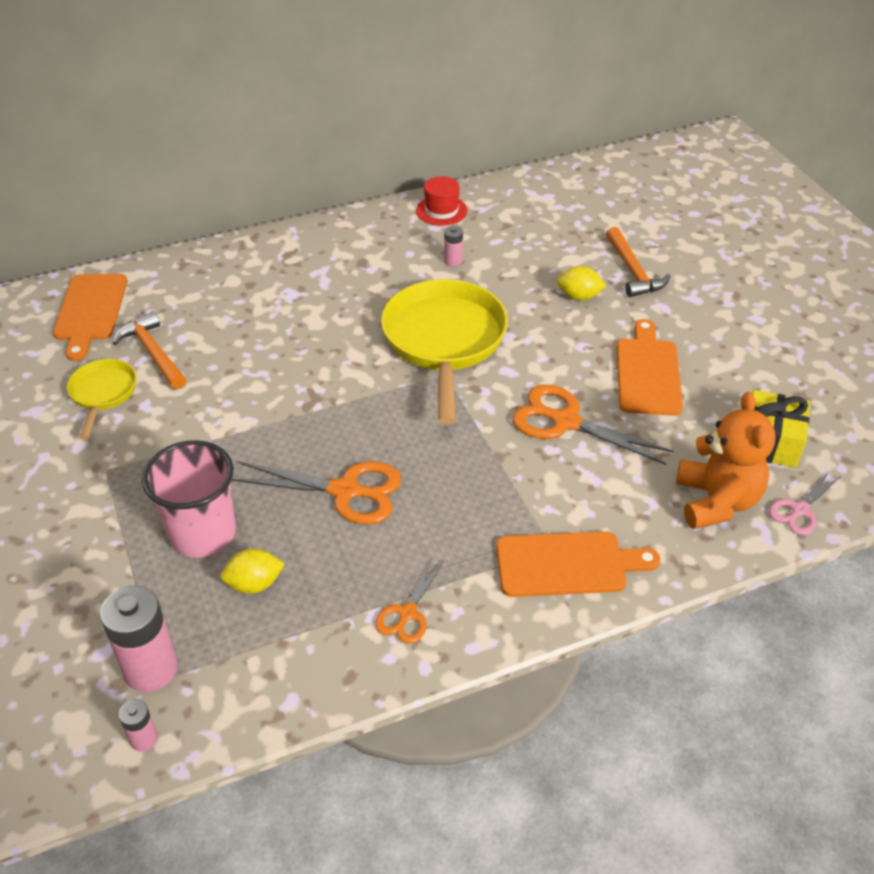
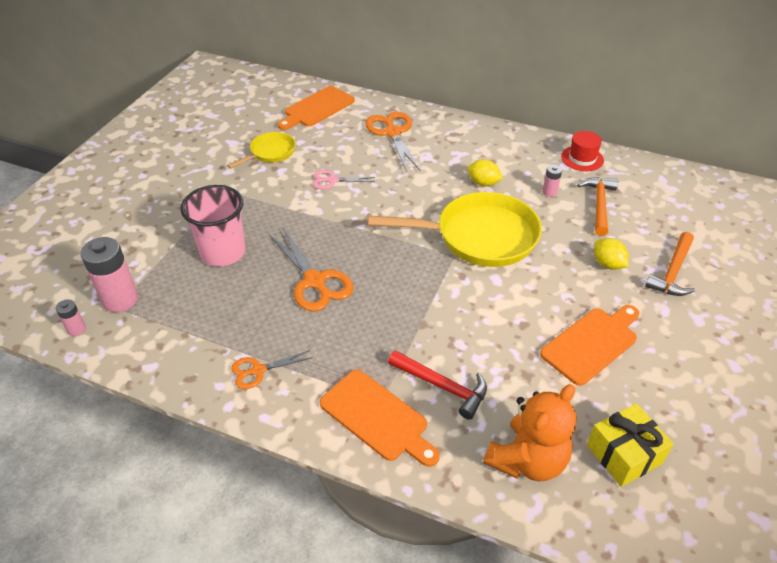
camera: 45 degrees right, 0 degrees up
orange hammer [112,312,186,389] -> orange hammer moved to [578,177,618,236]
yellow lemon [220,549,285,594] -> yellow lemon moved to [468,159,503,186]
yellow pan [381,279,508,425] -> yellow pan turned 45 degrees clockwise [368,192,542,267]
orange scissors [512,385,674,465] -> orange scissors moved to [365,112,420,171]
pink scissors [769,470,841,535] -> pink scissors moved to [313,170,375,189]
none -> red hammer [388,350,487,420]

